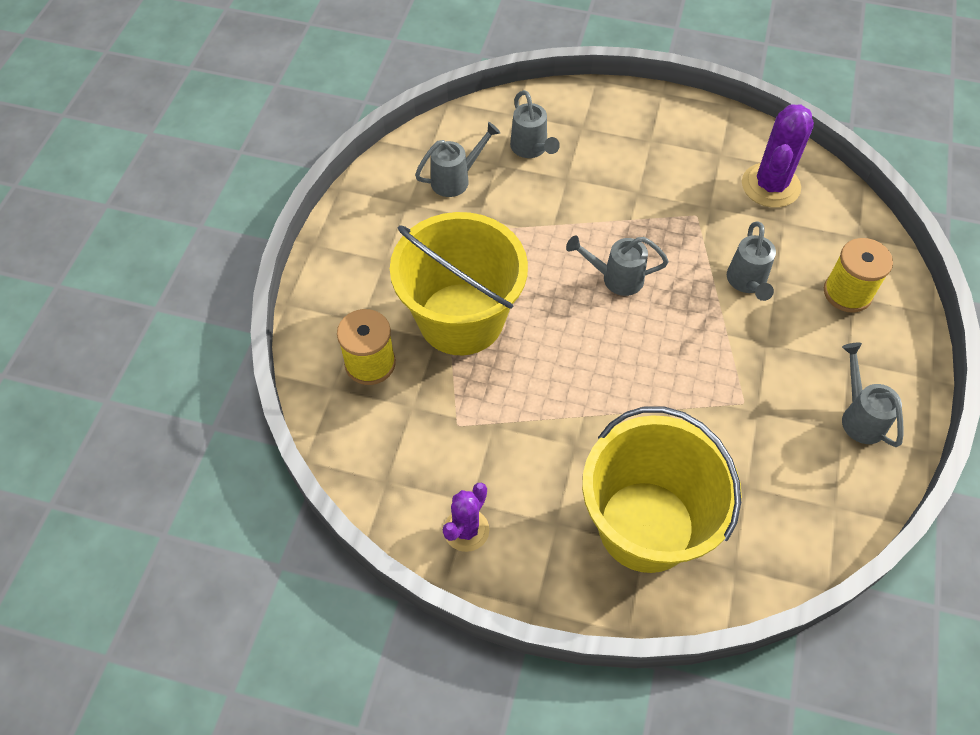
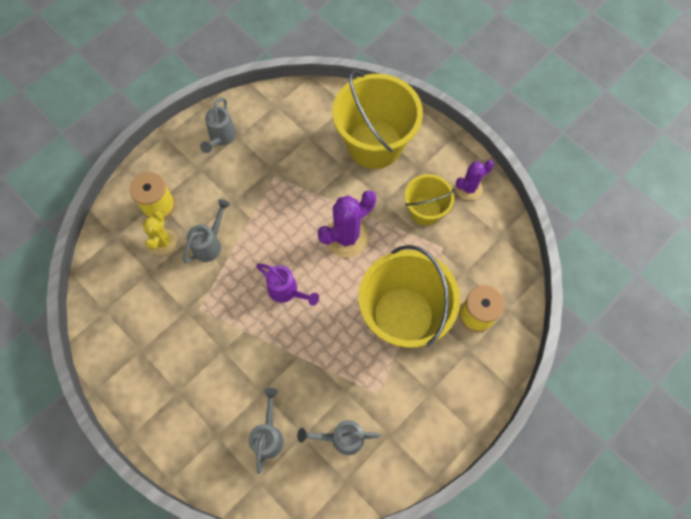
camera: 150 degrees left, 10 degrees up
grey watering can [566,235,669,296] -> purple watering can [256,264,319,306]
purple cactus [742,104,814,208] -> purple cactus moved to [318,190,376,257]
none -> yellow cactus [143,211,177,255]
none -> yellow bucket [404,174,455,226]

